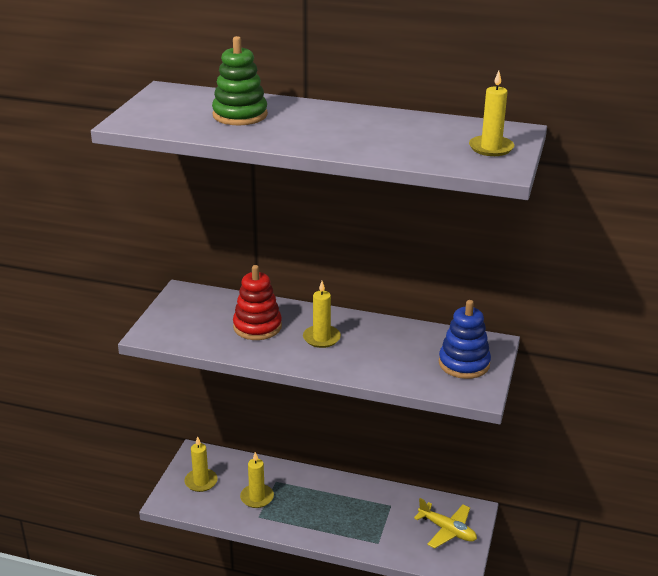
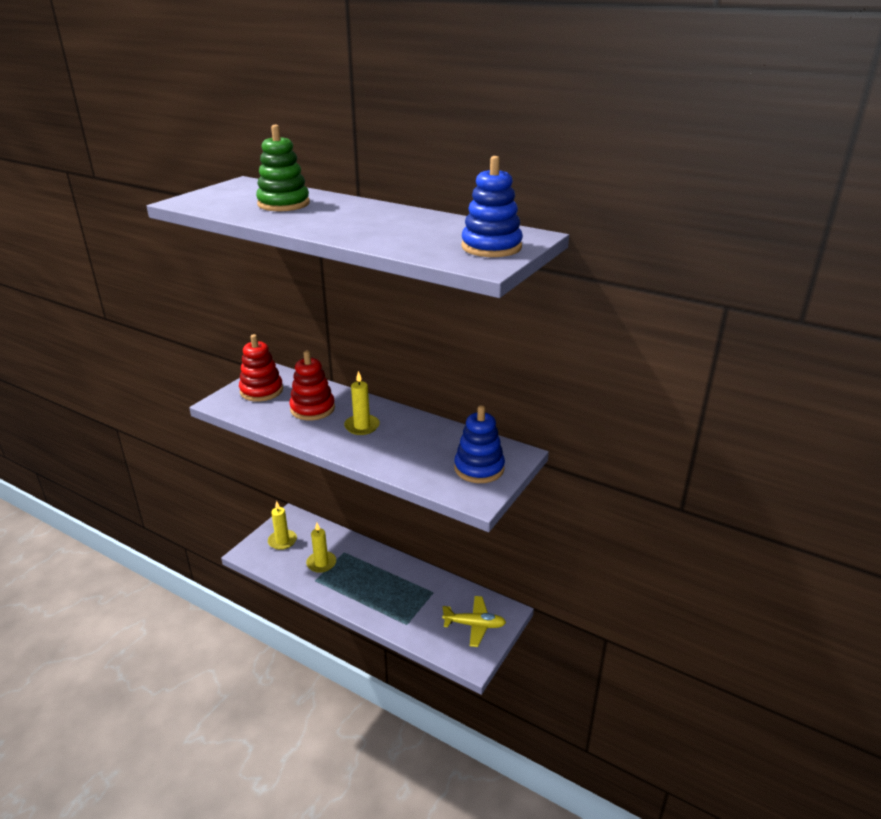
camera: 15 degrees right, 0 degrees up
yellow plane [414,498,477,548] -> yellow plane turned 45 degrees counterclockwise [442,596,506,647]
yellow candle [469,71,514,156] -> blue stacking toy [461,156,523,257]
none -> red stacking toy [239,334,283,402]

